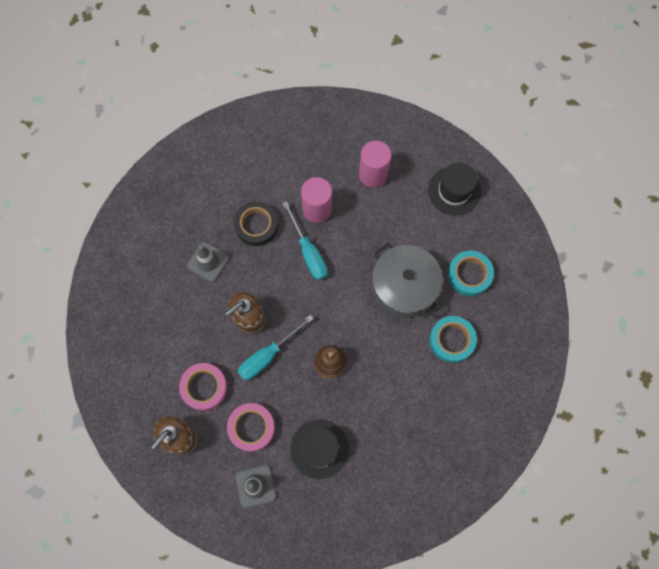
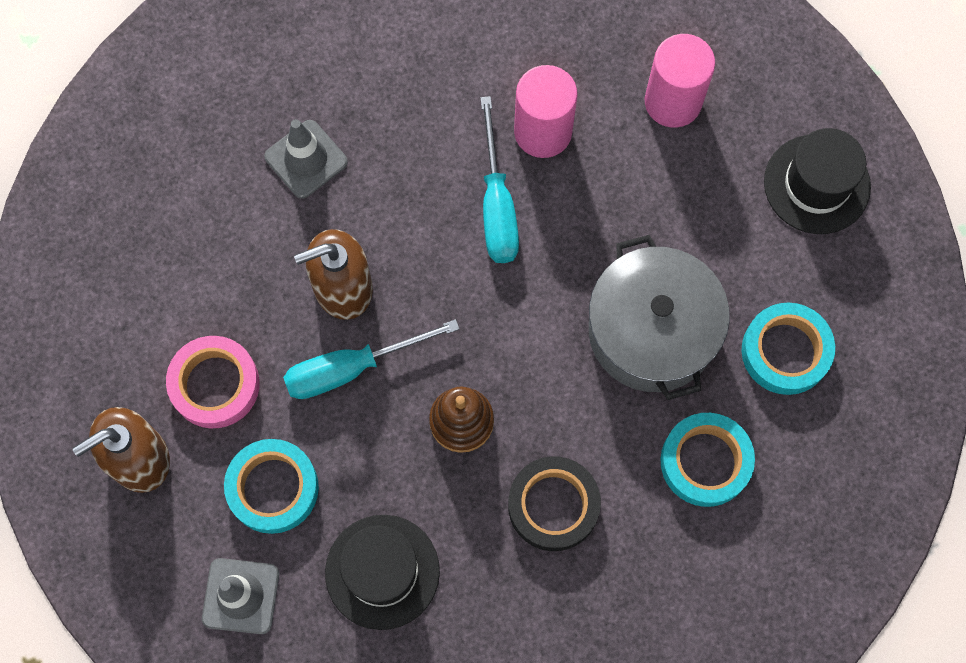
camera: 20 degrees right, 0 degrees up
pink tape [227,403,275,452] -> turquoise tape [224,439,319,534]
black tape [234,201,278,246] -> black tape moved to [508,456,601,551]

